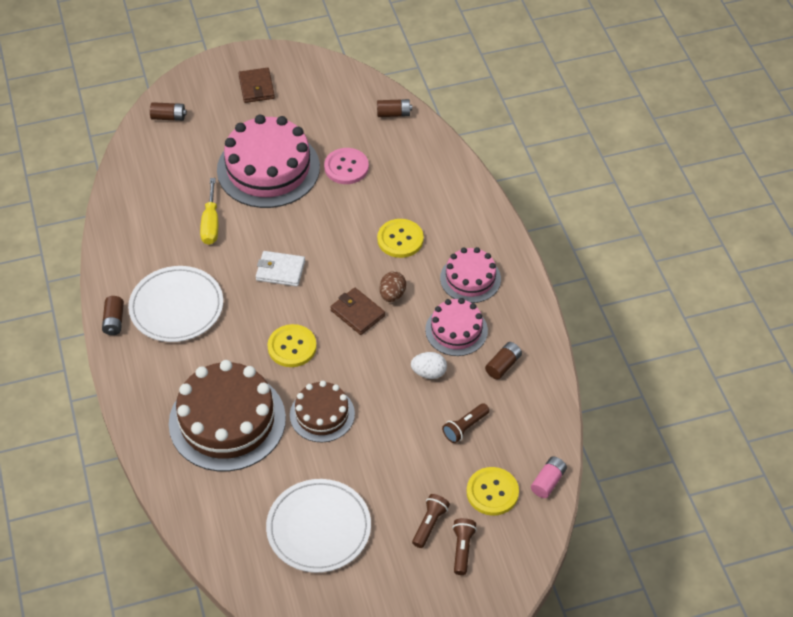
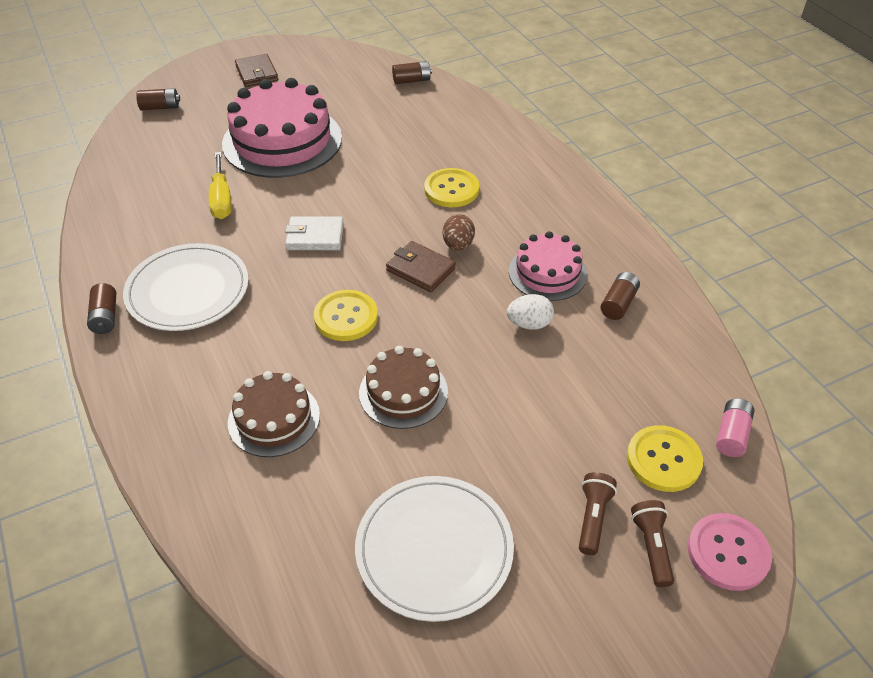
camera: 10 degrees left, 5 degrees down
brown cake [169,360,286,472] -> brown cake [228,371,320,457], size x0.56
pink button [324,148,369,184] -> pink button moved to [688,513,772,591]
pink cake [440,247,501,303] -> none
brown flashlight [442,403,489,443] -> none

